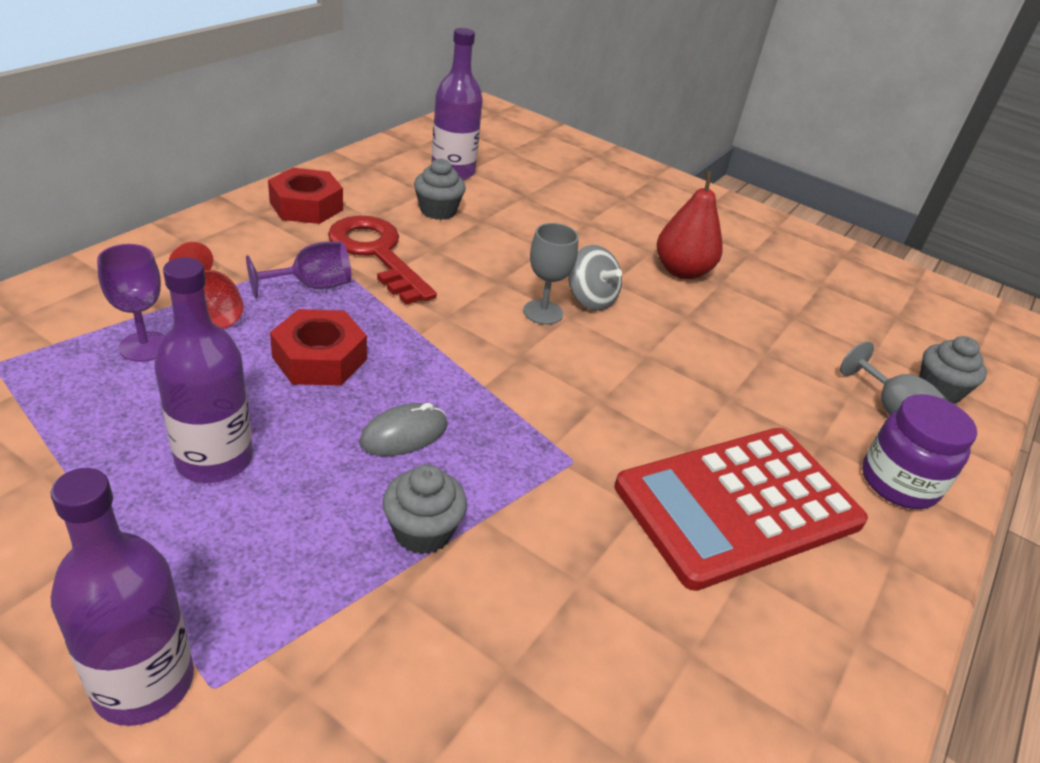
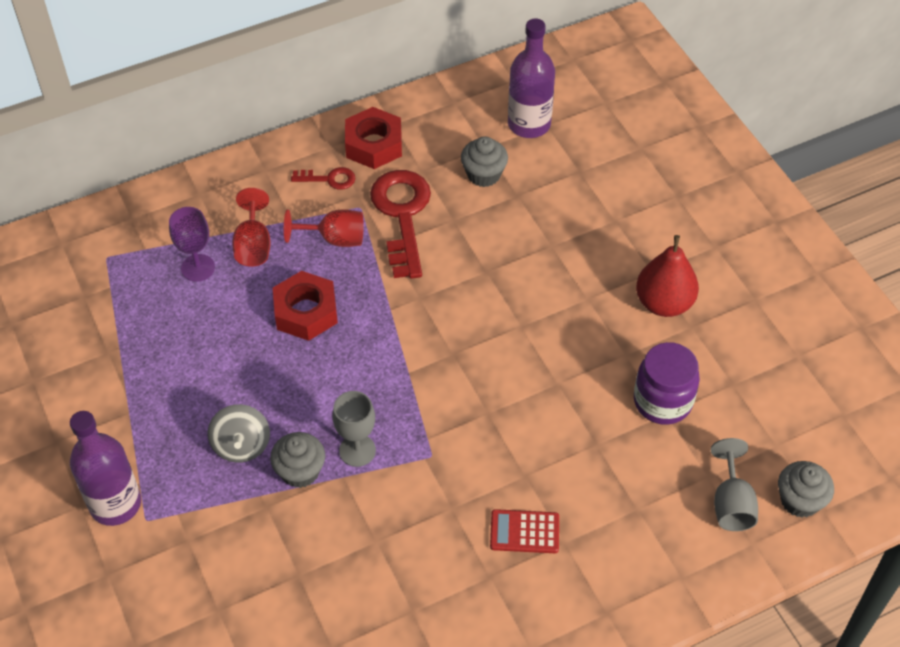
camera: 35 degrees right, 15 degrees up
purple bottle [154,257,253,483] -> none
purple goblet [246,242,351,298] -> red goblet [284,209,364,247]
grey mouse [359,403,447,456] -> none
grey goblet [523,223,579,325] -> grey goblet moved to [333,391,376,467]
grey spinning top [568,245,622,311] -> grey spinning top moved to [208,404,270,463]
red calculator [614,428,868,591] -> red calculator [490,509,559,553], size x0.41
purple jar [862,394,977,509] -> purple jar moved to [634,342,700,425]
none -> red key [291,167,355,190]

